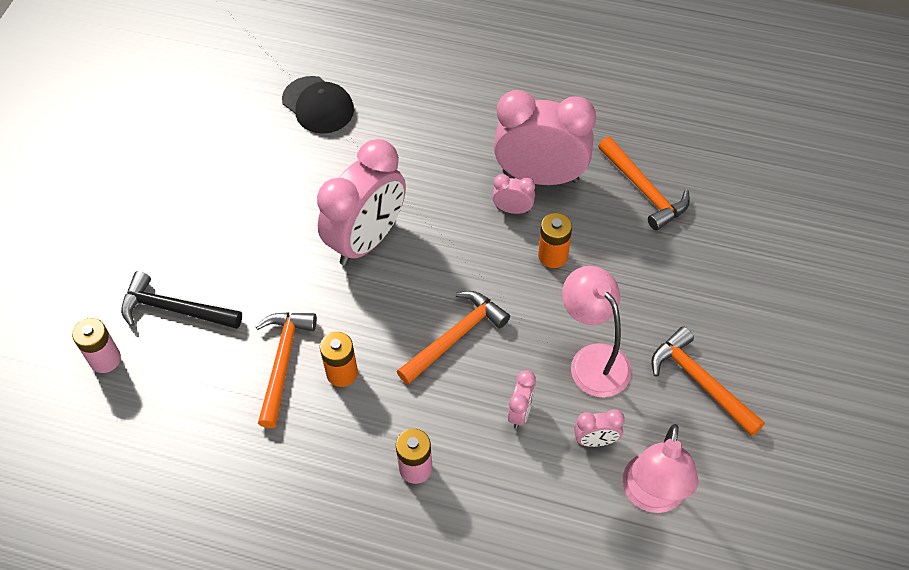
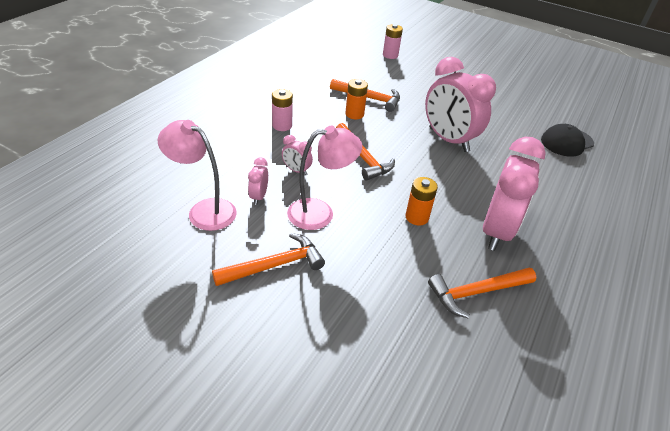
camera: 100 degrees right, 15 degrees down
black hammer [121,271,242,329] -> none
pink clock [492,174,535,214] -> none

